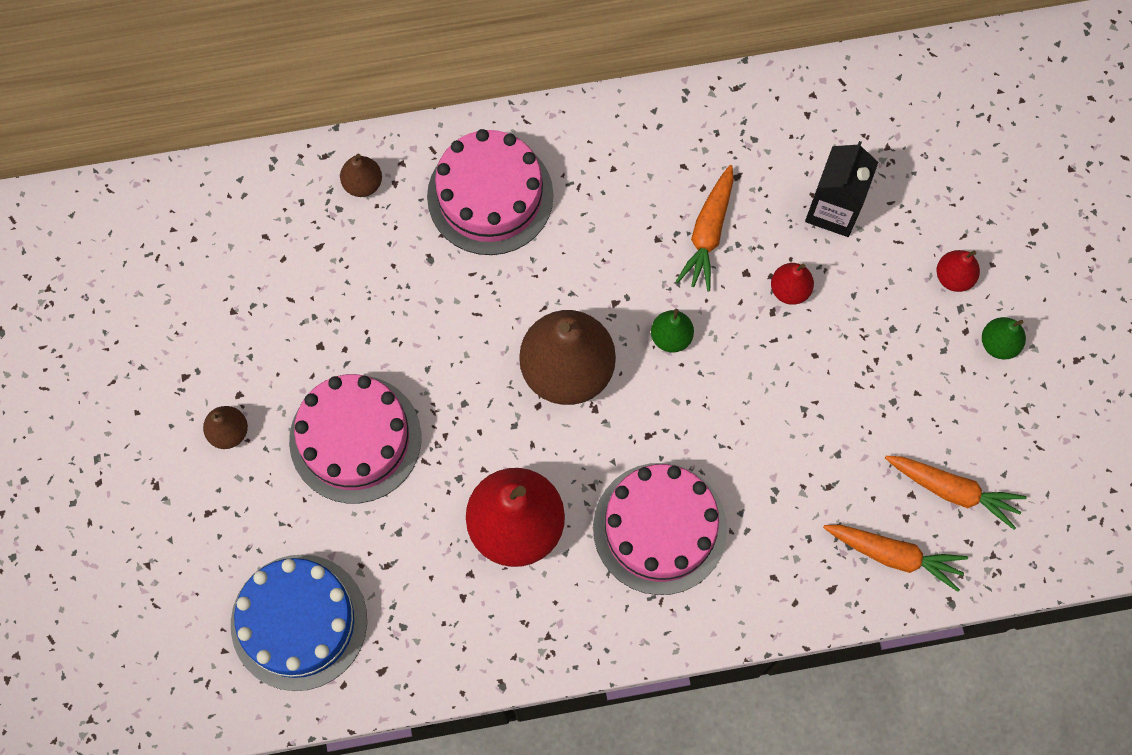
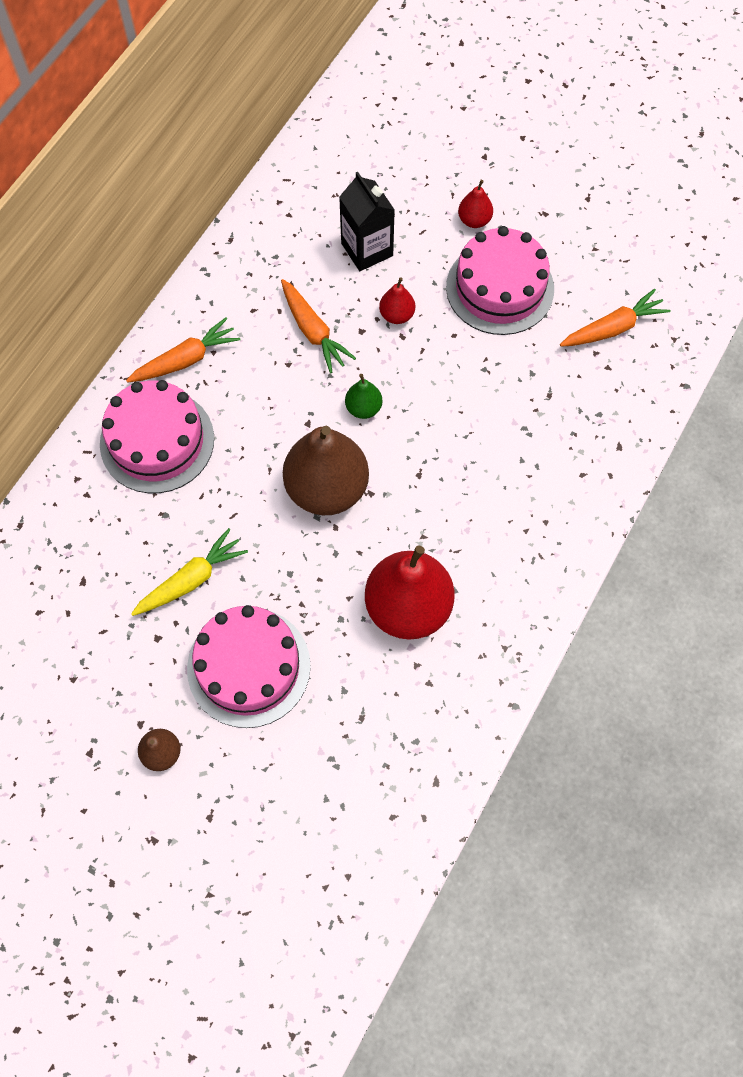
camera: 50 degrees left, 5 degrees down
blue cake [231,554,367,691] -> none
brown pear [340,154,382,197] -> none
pink cake [593,463,727,595] -> pink cake moved to [446,226,554,335]
orange carrot [823,525,968,592] -> orange carrot moved to [126,317,241,383]
green pear [982,317,1026,360] -> none
none -> yellow carrot [131,528,248,616]

